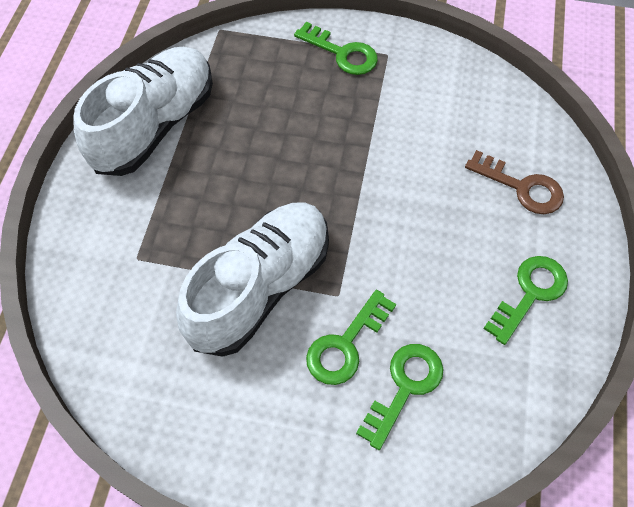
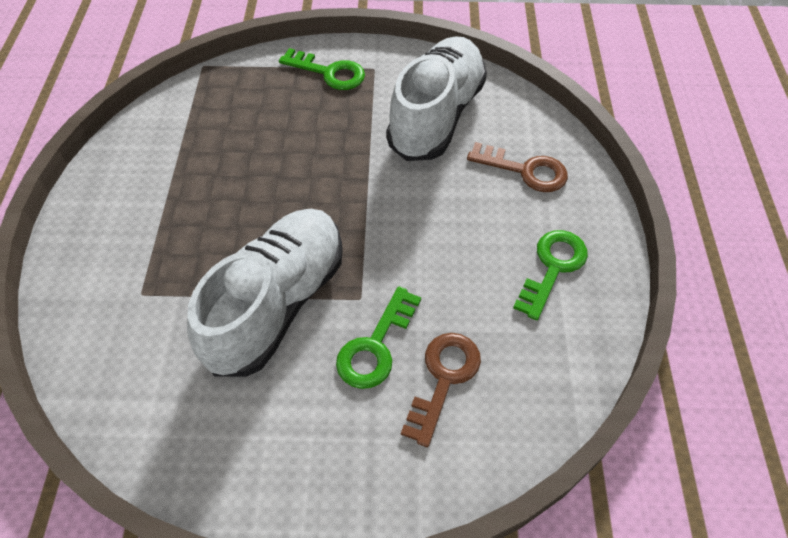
camera: 10 degrees left, 5 degrees down
white shoe [73,47,213,176] -> white shoe moved to [386,36,487,161]
green key [356,344,443,450] -> brown key [401,333,481,447]

